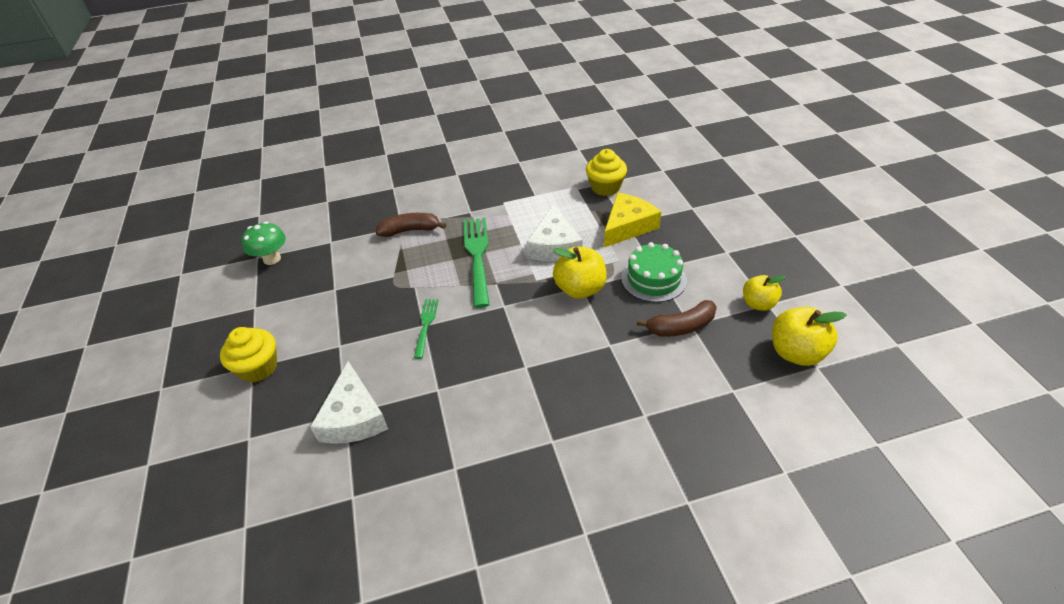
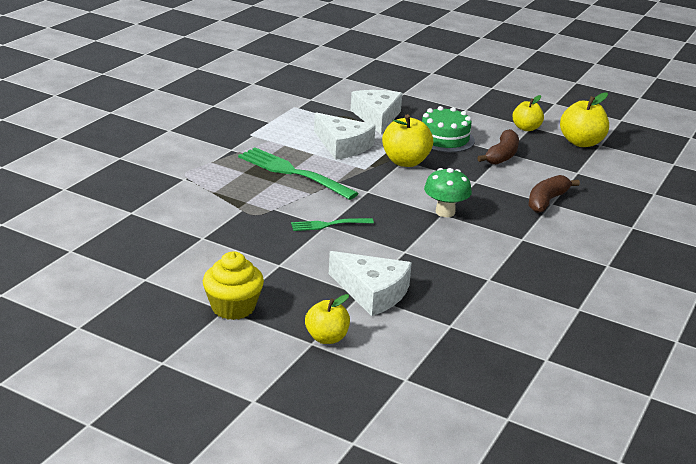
camera: 50 degrees left, 15 degrees down
green mushroom [242,222,286,265] -> green mushroom moved to [424,168,472,217]
brown banana [376,213,446,237] -> brown banana moved to [528,175,580,213]
green fork [414,299,439,359] -> green fork turned 60 degrees counterclockwise [291,218,374,231]
yellow cupcake [586,149,627,196] -> none
yellow cheese [604,193,661,247] -> white cheese [351,90,402,134]
none -> yellow apple [305,294,350,344]

